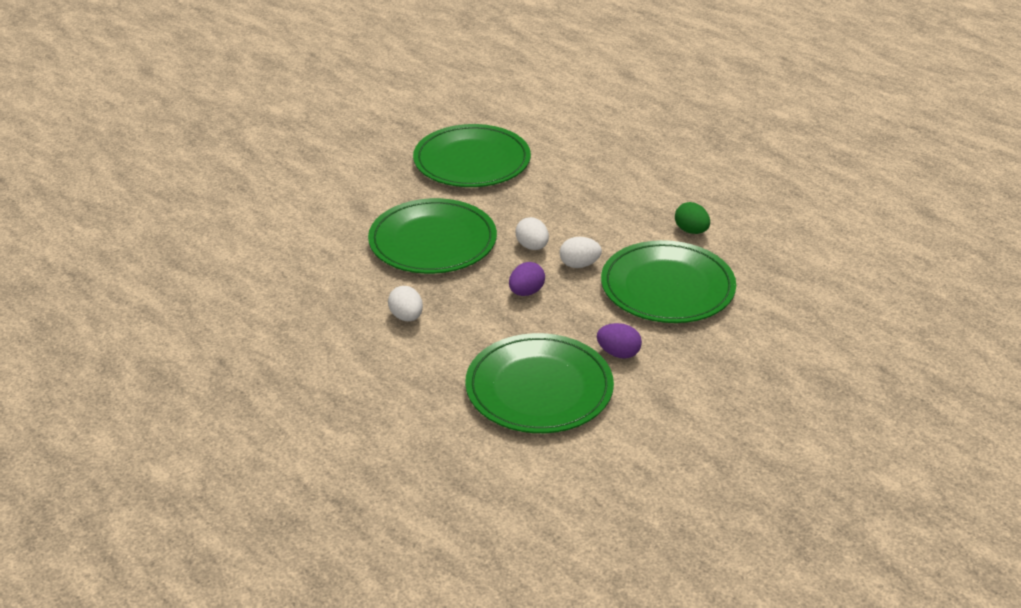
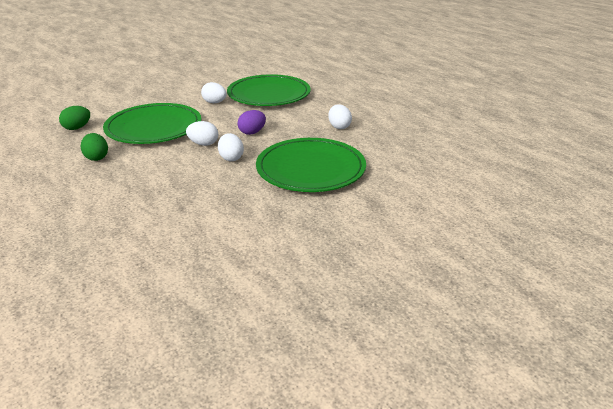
camera: 170 degrees left, 5 degrees down
green plate [413,124,531,187] -> none
purple egg [597,323,642,359] -> white egg [201,82,227,103]
none -> green egg [59,106,90,130]

